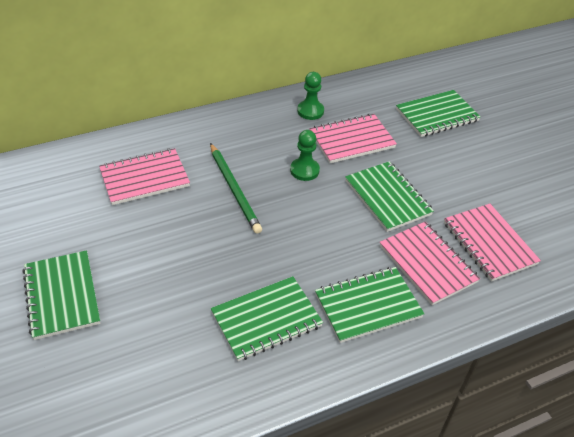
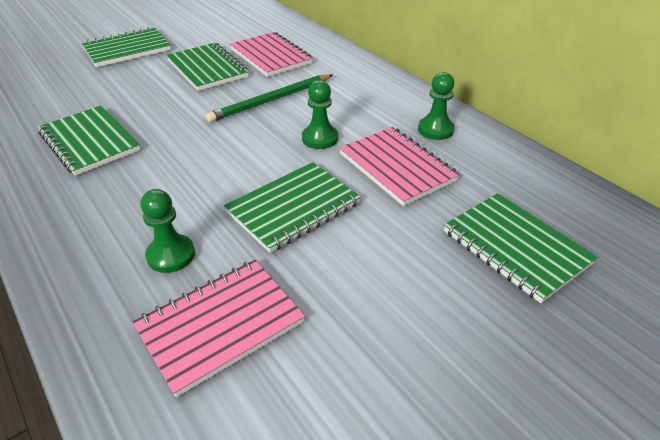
camera: 80 degrees right, 5 degrees down
green notebook [315,267,424,343] -> green notebook moved to [166,43,249,91]
pink notebook [380,222,480,305] -> green pawn [140,189,195,273]

